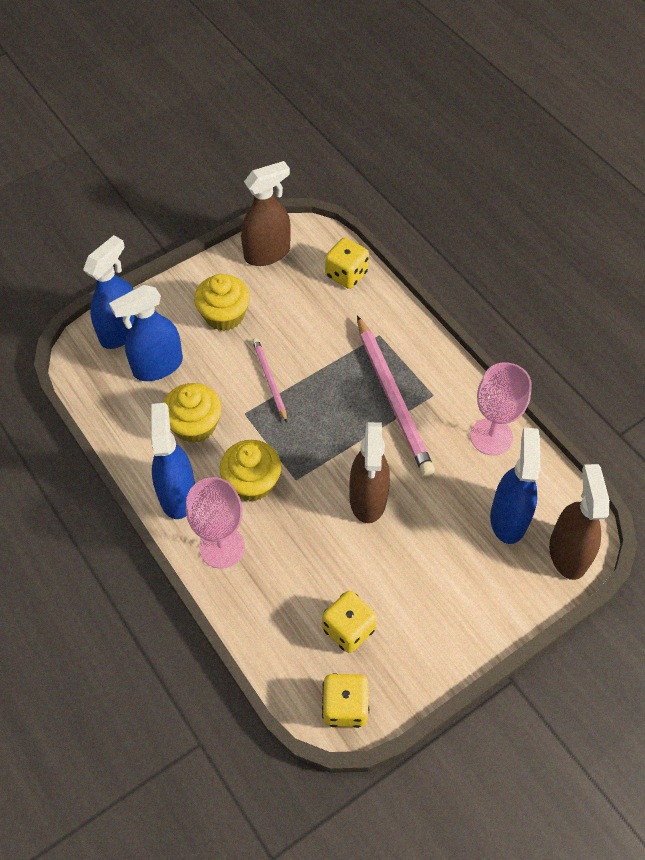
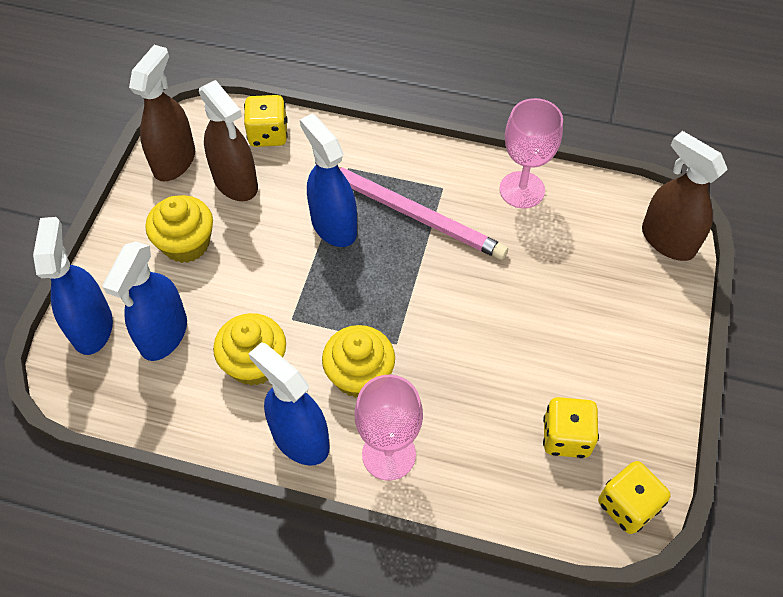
camera: 40 degrees left, 0 degrees up
pink pencil [252,338,287,423] -> none
brown spray bottle [349,422,390,523] -> brown spray bottle moved to [199,80,258,201]
blue spray bottle [490,427,541,544] -> blue spray bottle moved to [300,114,357,247]

